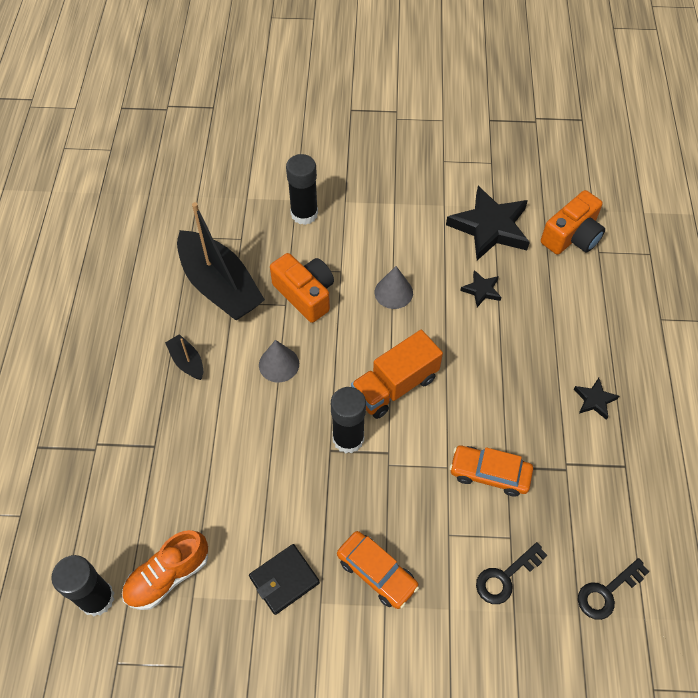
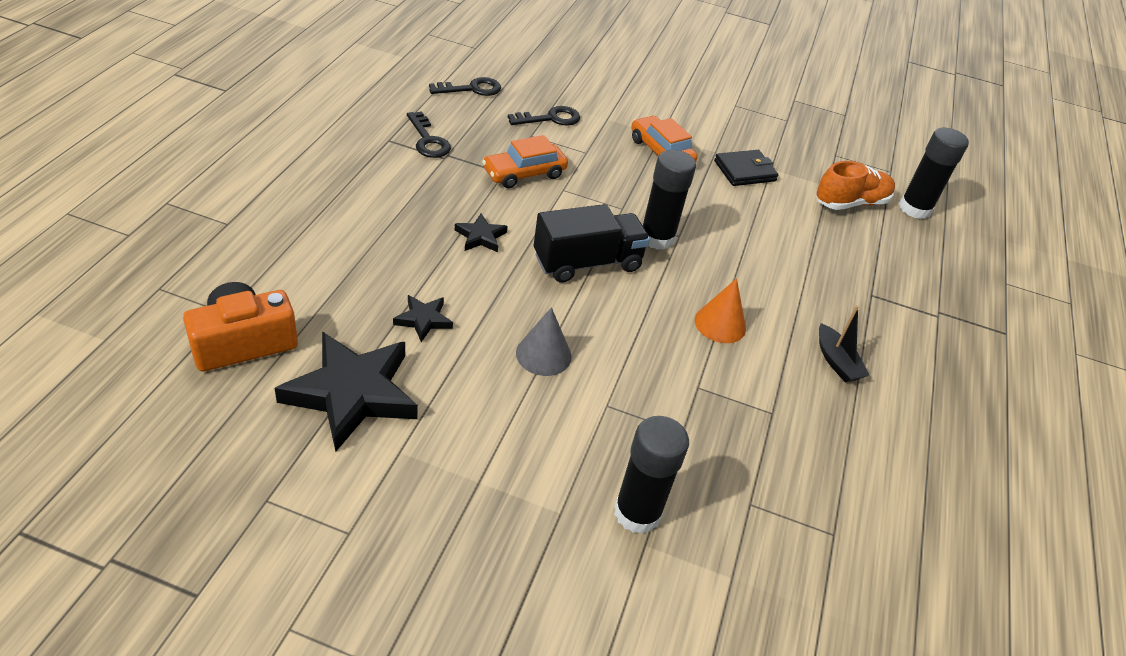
camera: 170 degrees left, 15 degrees down
black boat [177,202,265,320] -> none
grey cone [259,340,299,383] -> orange cone [695,278,746,343]
orange camera [270,253,334,323] -> none
orange truck [351,330,443,419] -> black truck [534,204,650,283]
orange car [449,445,533,497] -> orange car turned 120 degrees clockwise [482,135,568,188]
black star [574,378,619,420] -> black star moved to [455,213,508,252]
none -> black key [407,111,451,158]

